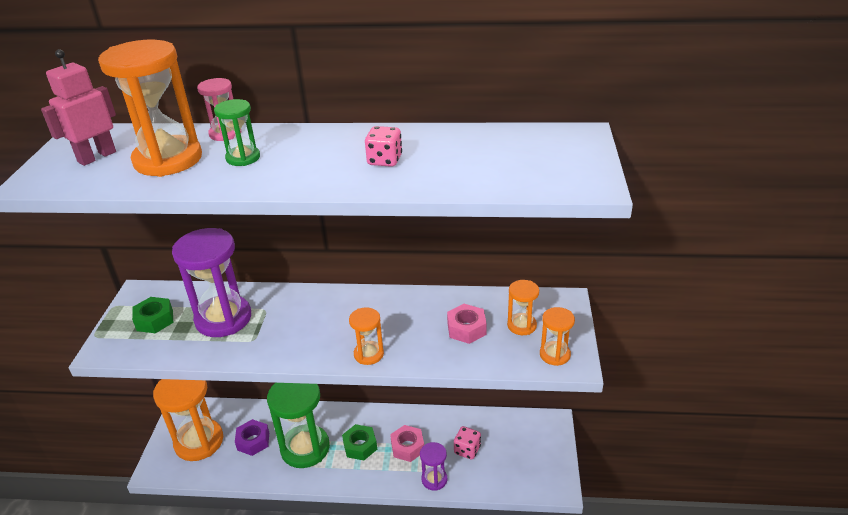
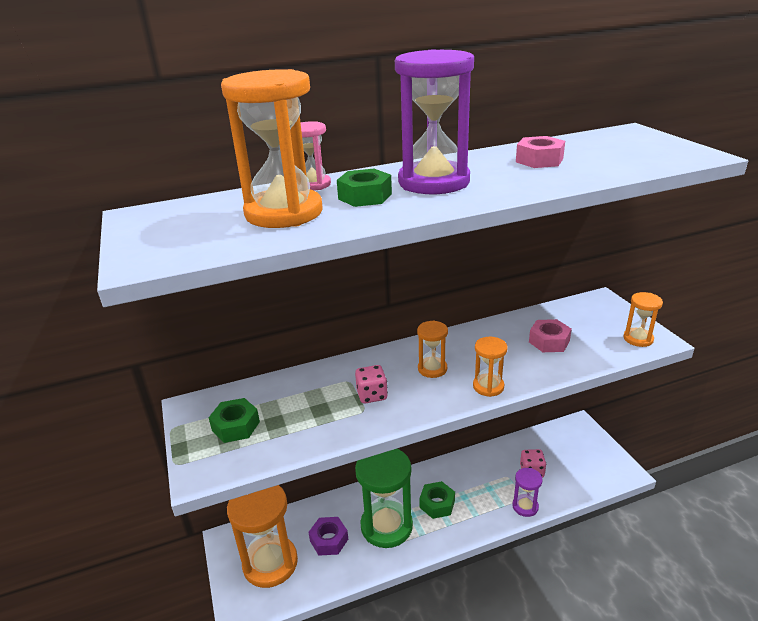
camera: 25 degrees left, 5 degrees down
pink robot [41,49,116,166] -> none
purple hourglass [172,228,251,337] -> purple hourglass moved to [395,49,474,194]
green hourglass [214,99,260,166] -> green nut [337,169,392,207]
pink dice [365,126,402,167] -> pink dice moved to [355,365,388,404]
pink nut [390,425,424,462] -> pink nut moved to [516,136,565,168]
orange hourglass [507,280,539,335] -> orange hourglass moved to [417,320,448,378]

